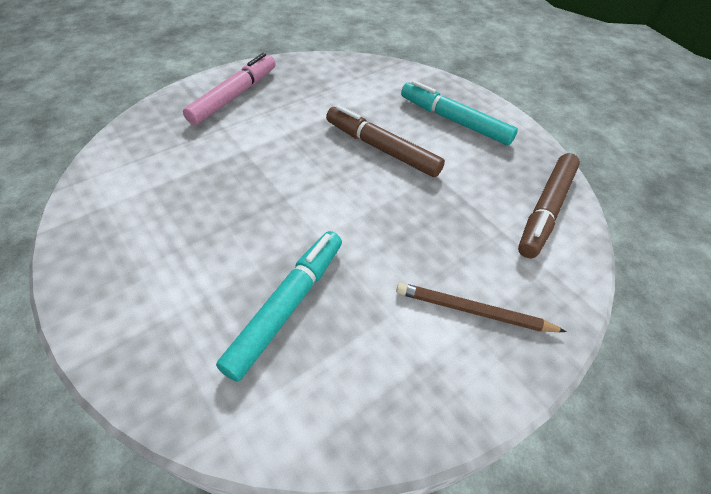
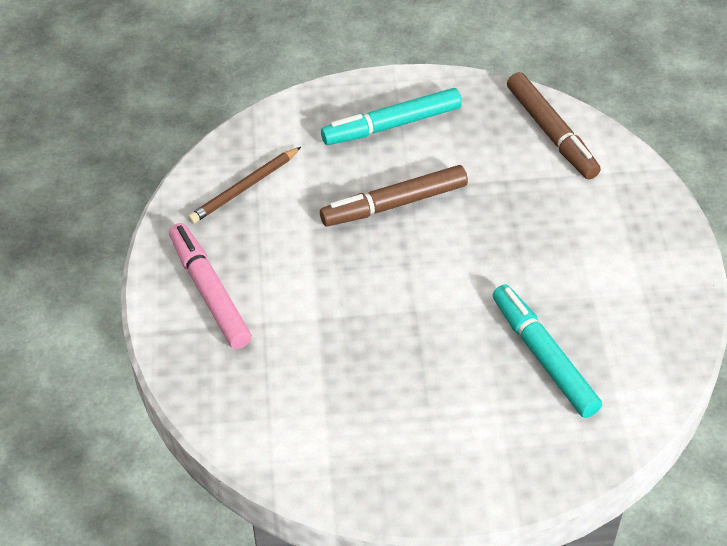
camera: 55 degrees left, 0 degrees up
brown pencil [396,283,567,332] -> brown pencil moved to [188,147,301,223]

